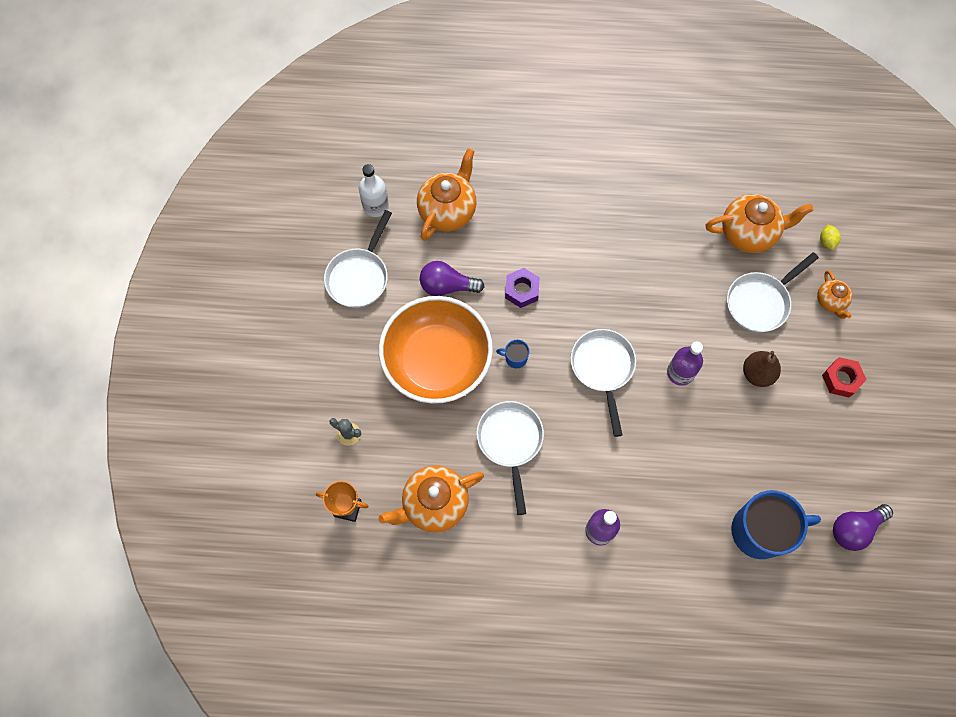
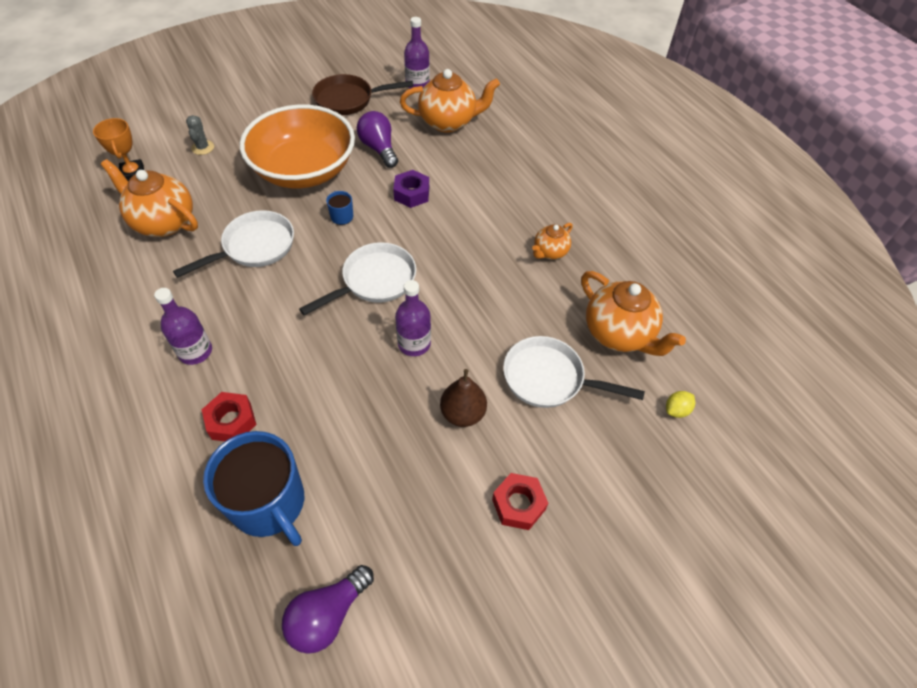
camera: 55 degrees right, 15 degrees down
white pan [324,210,392,308] -> brown pan [312,74,413,115]
white bottle [359,164,389,217] -> purple bottle [404,17,430,89]
orange teapot [817,270,852,319] -> orange teapot moved to [532,223,573,259]
purple light bulb [833,504,893,551] -> purple light bulb turned 75 degrees counterclockwise [282,565,374,654]
none -> red nut [202,392,257,441]

